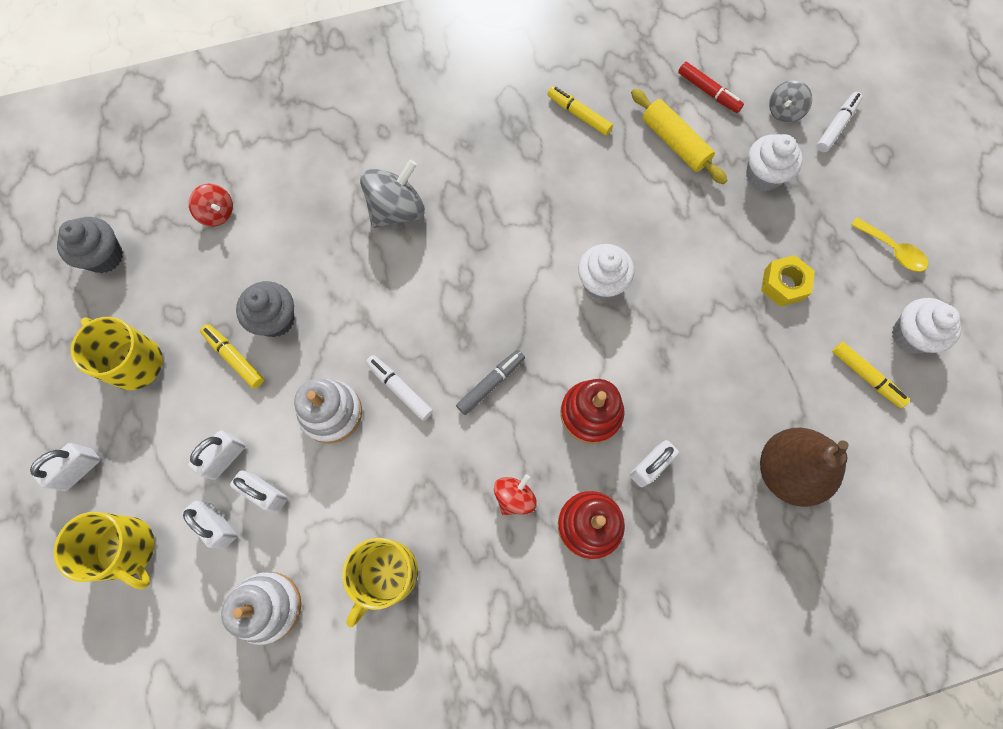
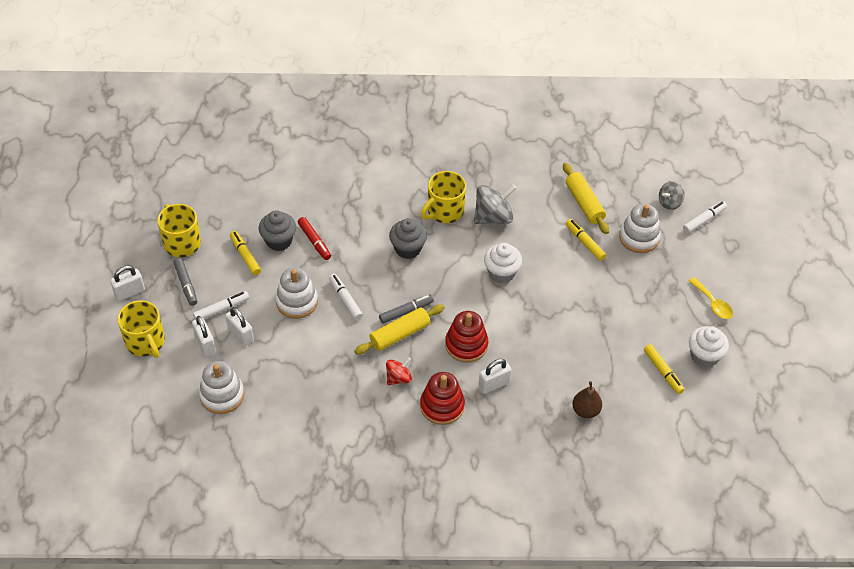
camera: 15 degrees right, 20 degrees down
grey cupcake [57,217,123,273] -> grey cupcake moved to [389,218,427,259]
white padlock [188,430,245,480] -> white marker [193,291,249,320]
red spinning top [189,184,233,227] -> none
yellow mug [342,538,418,627] -> yellow mug moved to [421,171,466,223]
grey spinning top [360,159,425,228] -> grey spinning top moved to [474,184,517,224]
yellow marker [547,86,613,136] -> yellow marker moved to [566,219,606,261]
red marker [678,62,744,113] -> red marker moved to [298,217,331,260]
white cupcake [746,134,803,191] -> white stacking toy [619,204,661,253]
brown pear [760,428,849,507] -> brown pear [572,381,602,418], size x0.56
yellow nut [761,255,815,307] -> none
none -> grey marker [173,258,197,306]
none -> yellow rolling pin [354,304,445,354]

